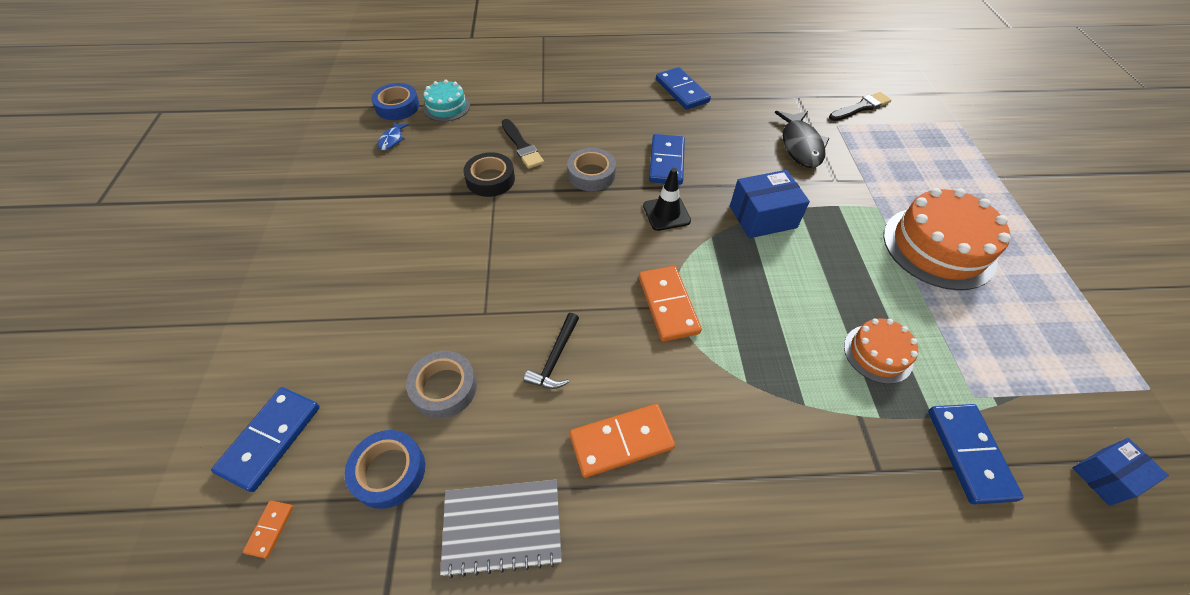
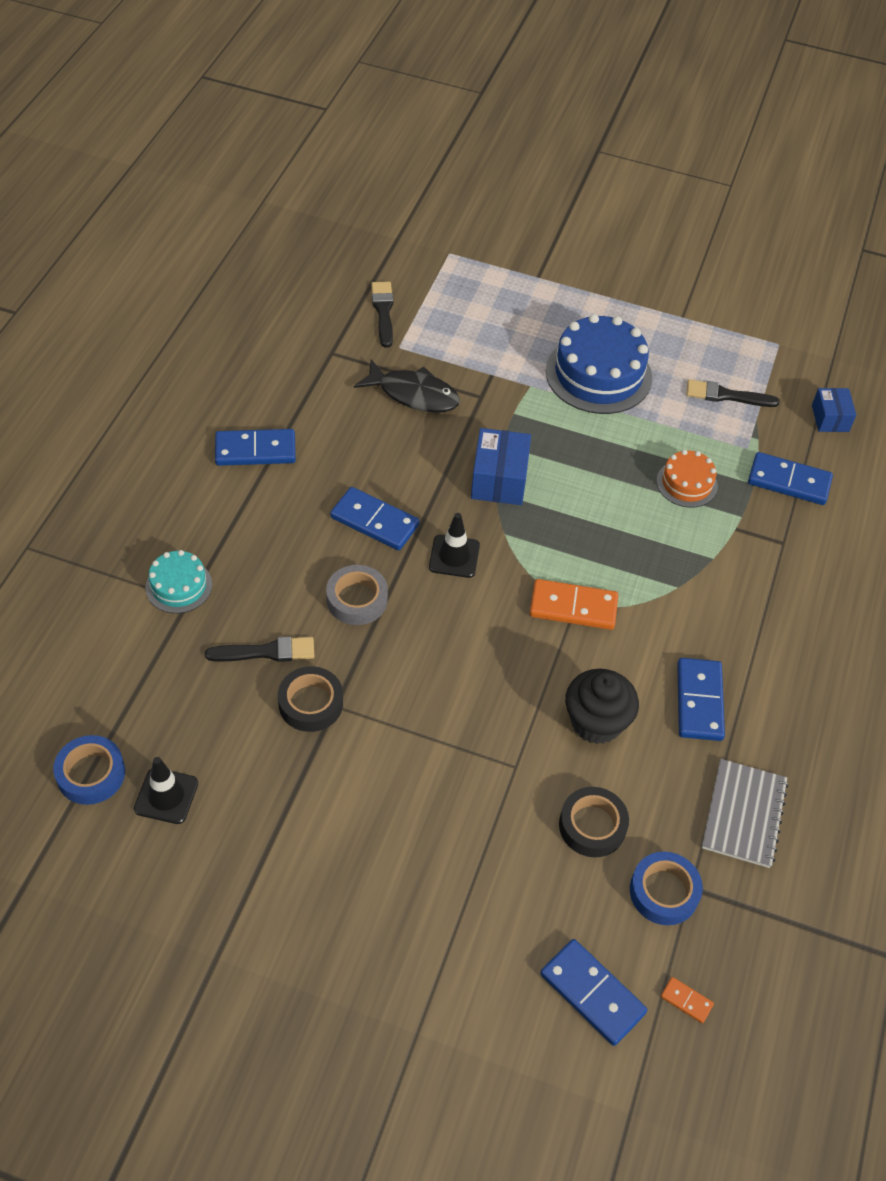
camera: 70 degrees left, 0 degrees up
blue fish [378,122,409,150] -> black traffic cone [134,757,198,824]
grey tape [406,351,477,419] -> black tape [559,787,629,857]
turquoise cake [423,80,470,122] -> turquoise cake moved to [145,550,212,613]
black hammer [524,313,579,389] -> black cupcake [565,669,639,744]
orange domino [570,404,675,478] -> blue domino [677,658,725,741]
orange cake [883,188,1011,290] -> blue cake [546,314,652,414]
none -> black brush [686,380,780,407]

